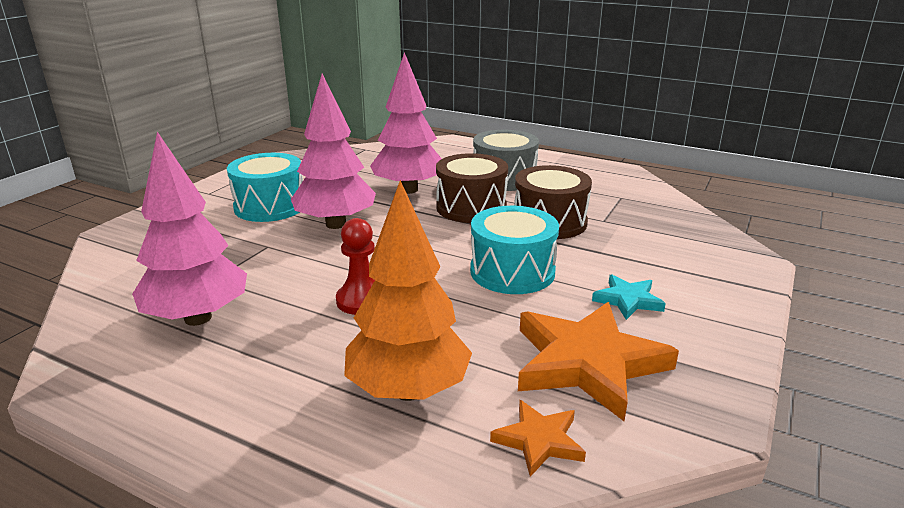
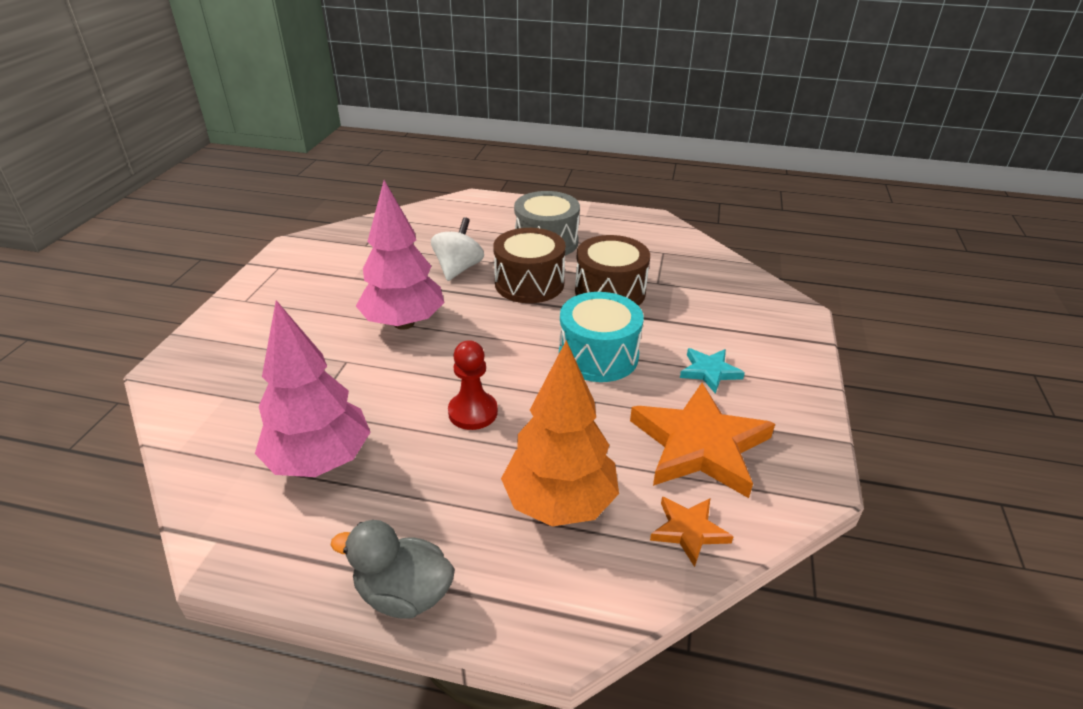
camera: 15 degrees left, 10 degrees up
turquoise drum [227,153,303,222] -> none
pink tree [370,52,442,194] -> white spinning top [431,217,484,281]
none -> grey duck [331,520,455,618]

